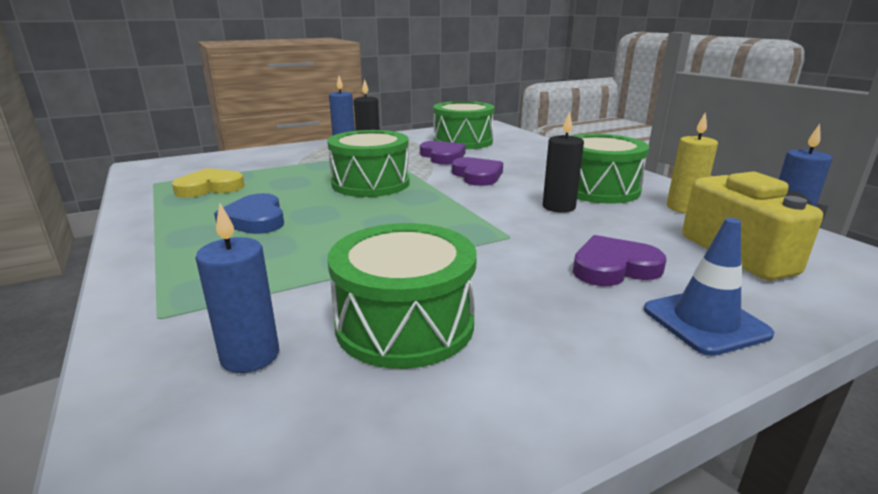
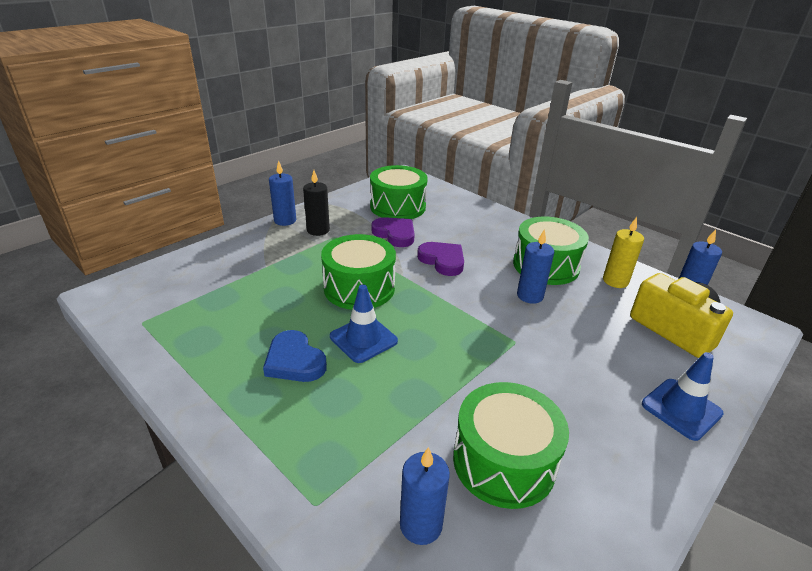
camera: 20 degrees left, 10 degrees up
yellow heart [172,168,245,198] -> none
black candle [543,111,584,213] -> blue candle [517,229,554,304]
purple heart [573,235,667,286] -> none
none -> blue traffic cone [330,285,398,363]

